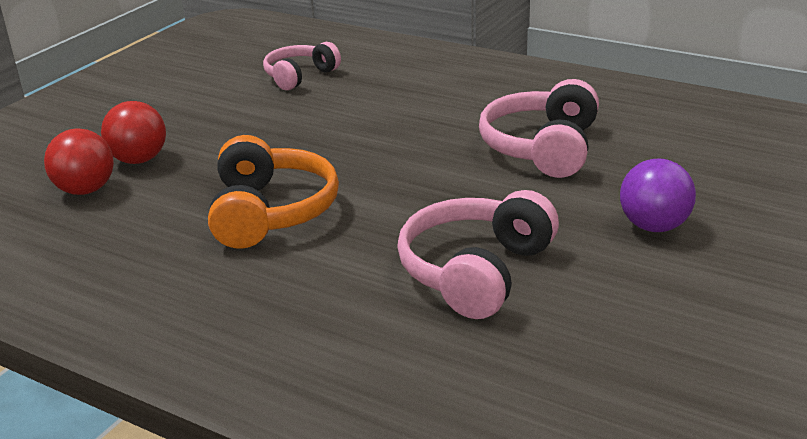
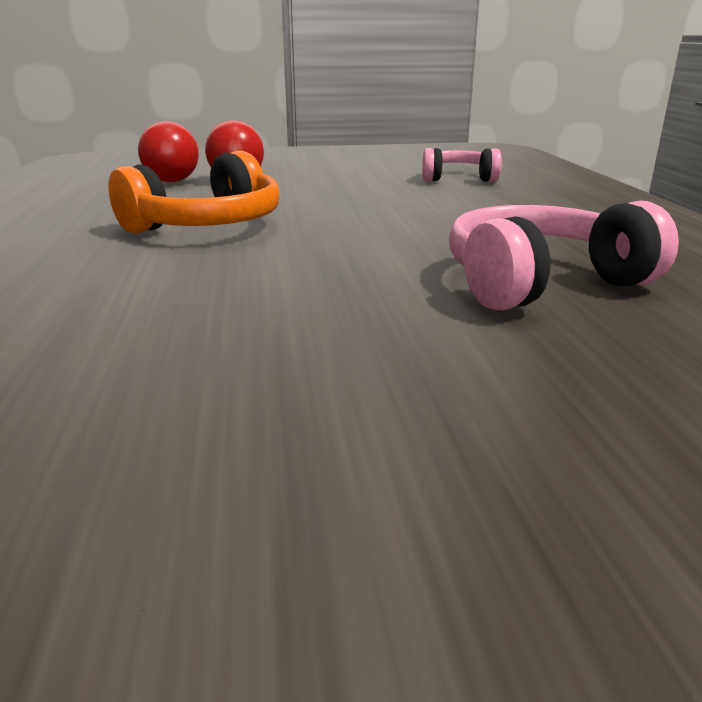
camera: 50 degrees right, 5 degrees down
pink headphones [397,190,559,319] -> none
purple ball [620,159,696,232] -> none

